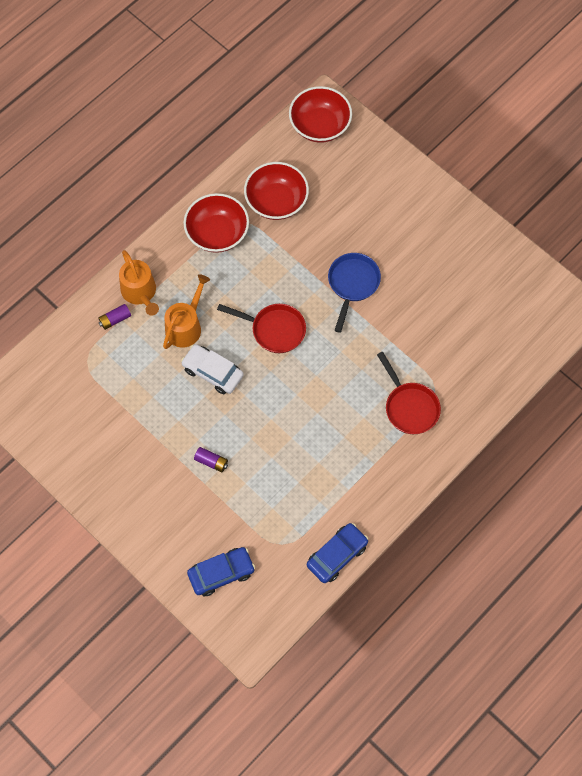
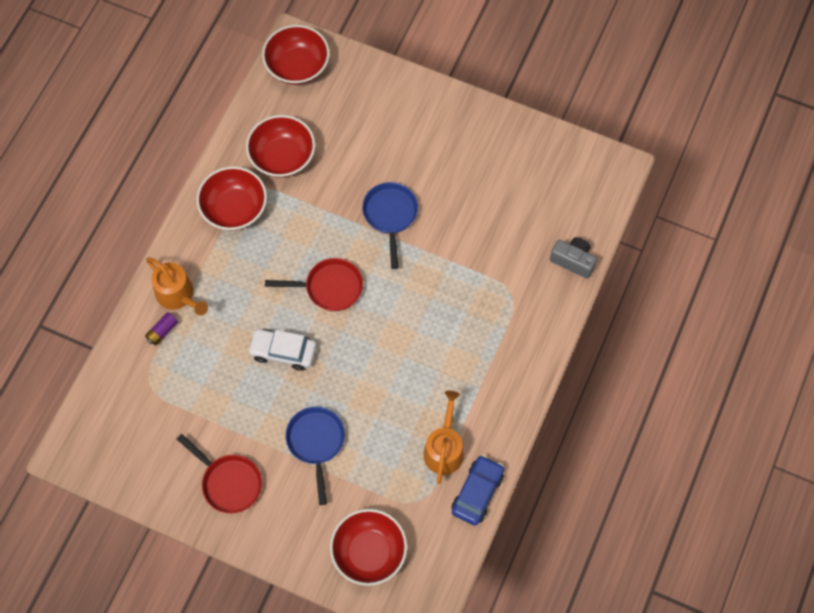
camera: 20 degrees left, 0 degrees up
orange watering can [163,274,210,349] -> orange watering can moved to [423,391,464,484]
blue car [187,547,255,596] -> red bowl [330,509,407,586]
purple battery [194,447,228,472] -> blue pan [286,407,345,505]
red pan [377,352,441,434] -> red pan moved to [177,434,262,514]
none -> grey camera [550,237,597,279]

